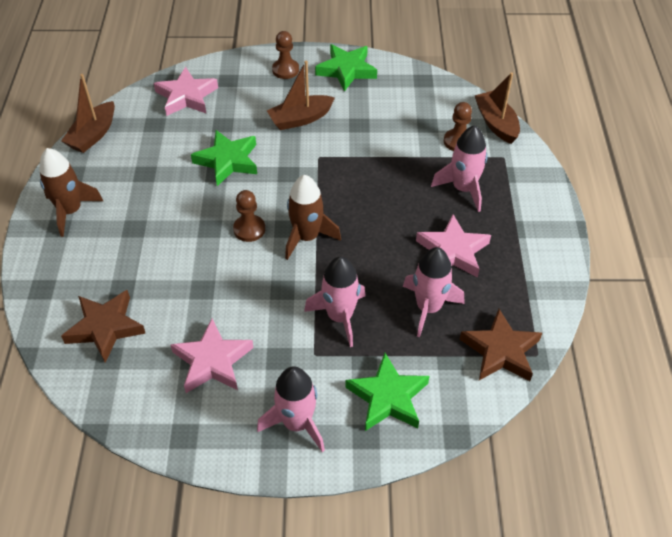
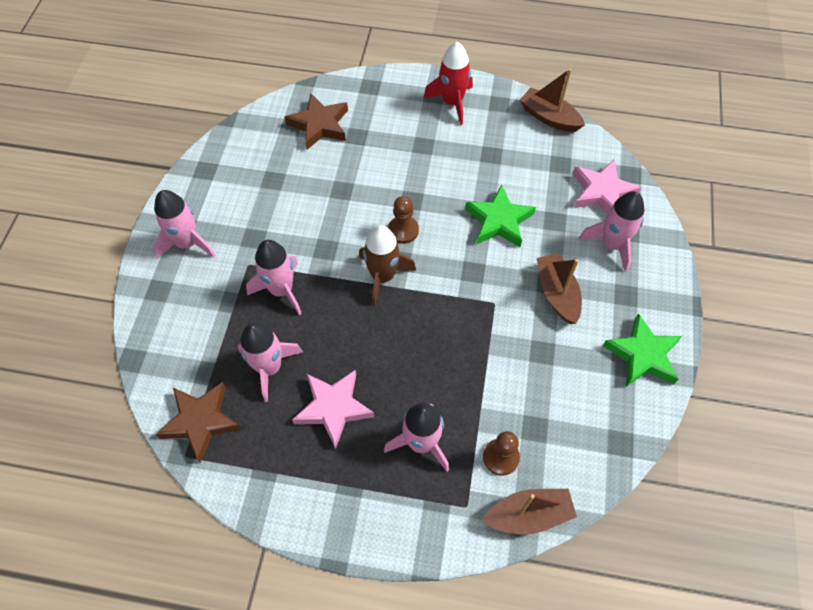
camera: 100 degrees right, 10 degrees up
brown rocket [39,148,103,237] -> red rocket [423,42,473,125]
pink star [170,319,253,393] -> none
brown pawn [272,31,299,79] -> none
green star [345,353,429,431] -> none
none -> pink rocket [579,191,644,272]

